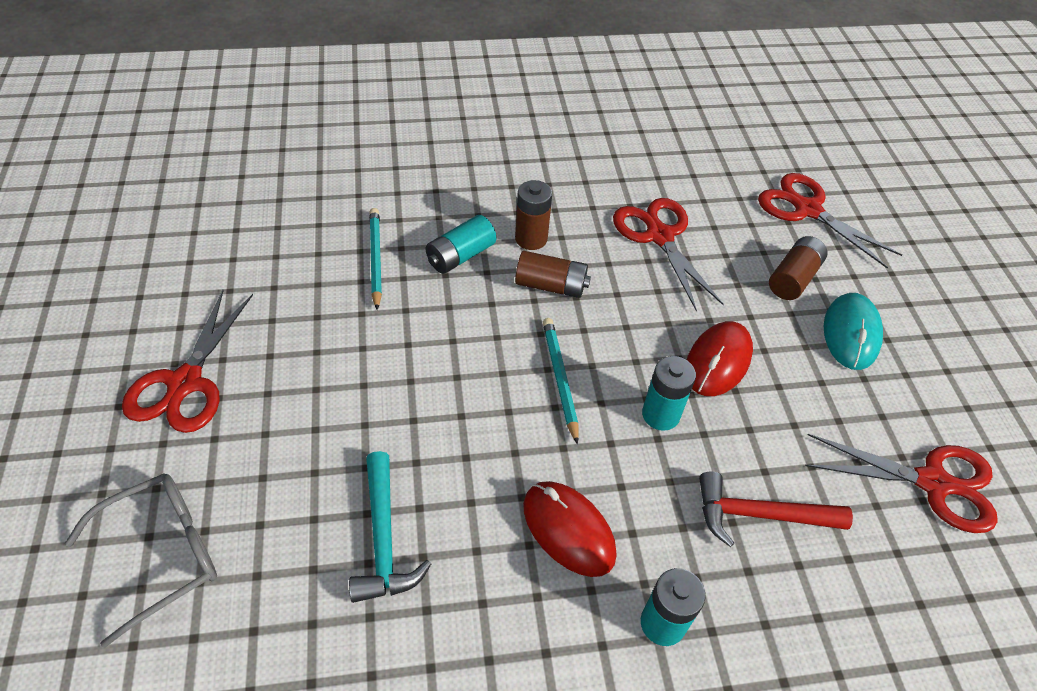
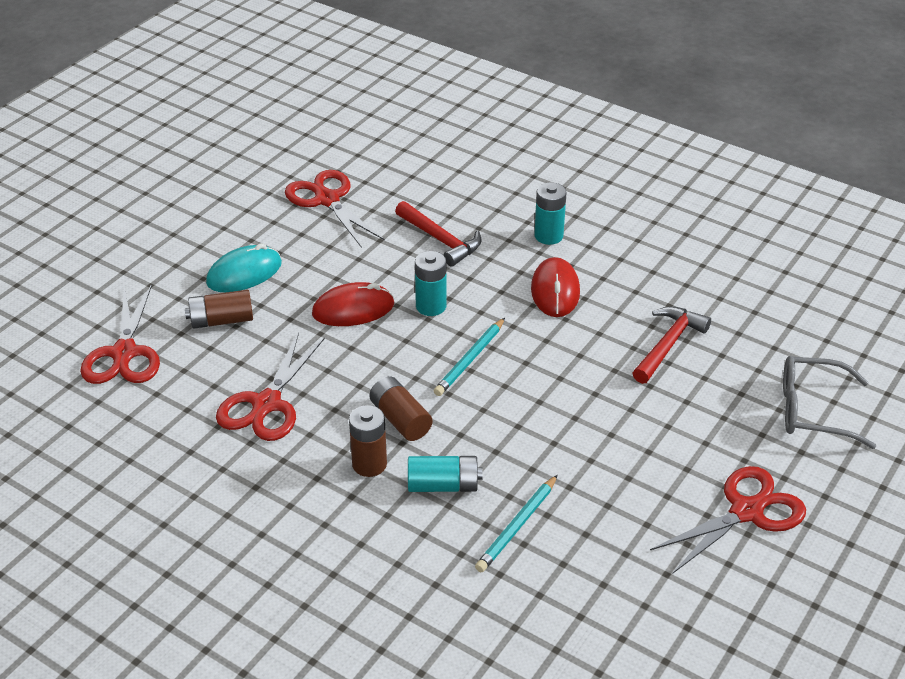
camera: 135 degrees left, 10 degrees down
turquoise hammer [349,451,431,603] -> red hammer [633,306,711,384]

